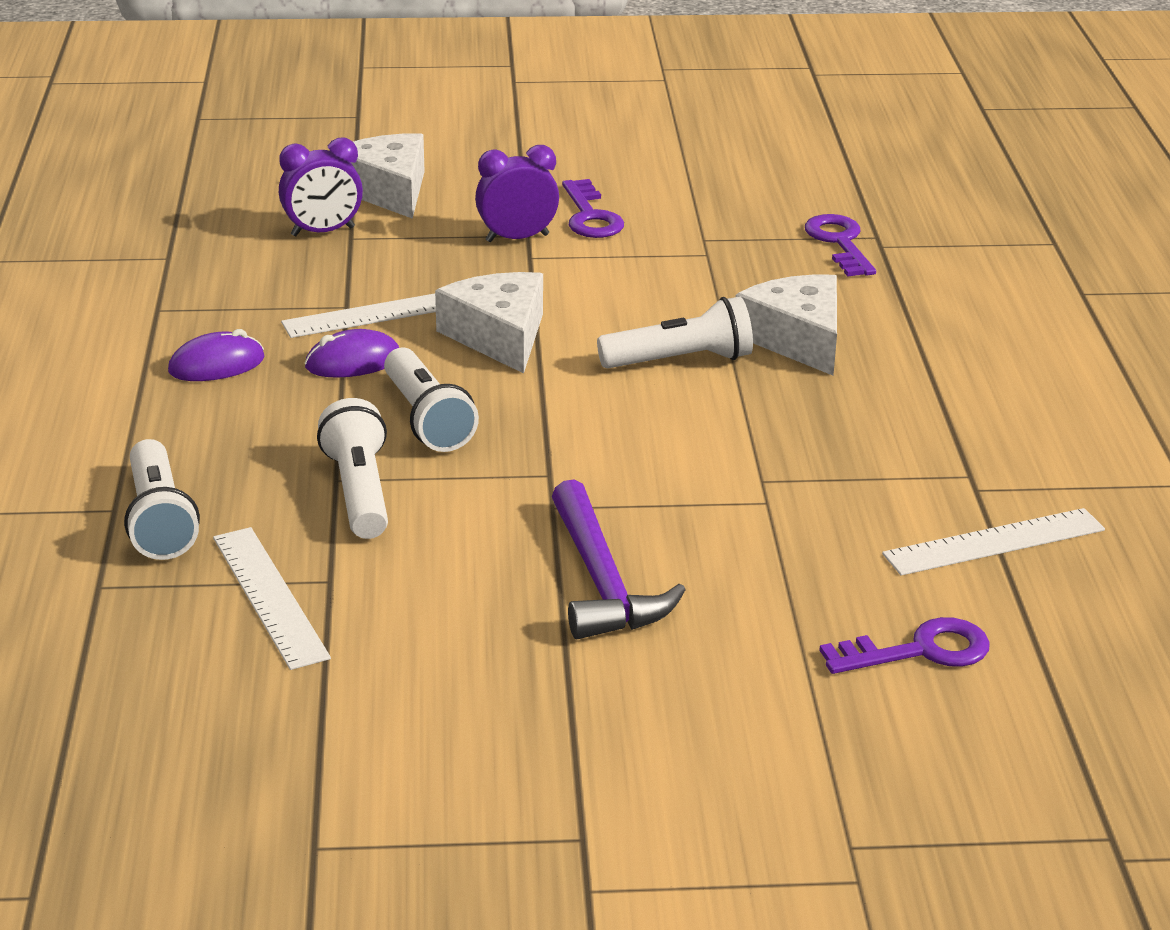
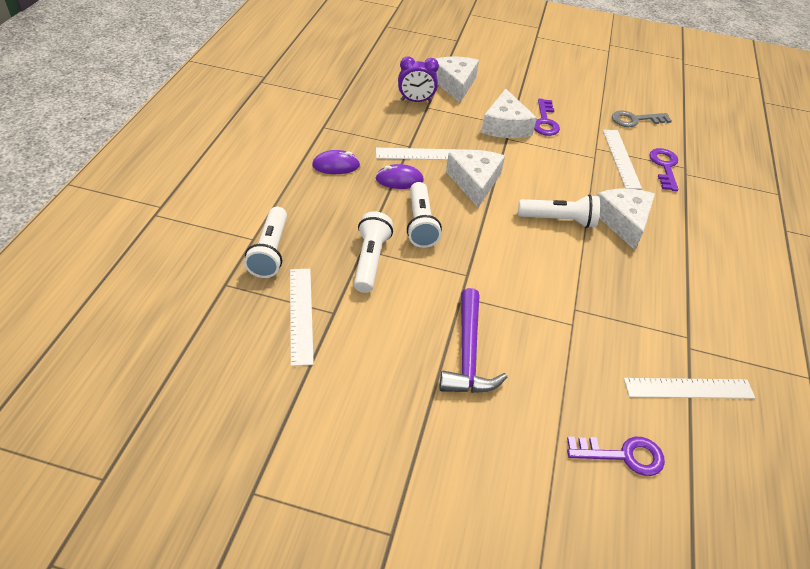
camera: 15 degrees right, 15 degrees up
purple clock [475,145,559,242] -> white cheese [481,89,537,138]
none -> white ruler [603,130,642,189]
none -> grey key [612,110,672,127]

